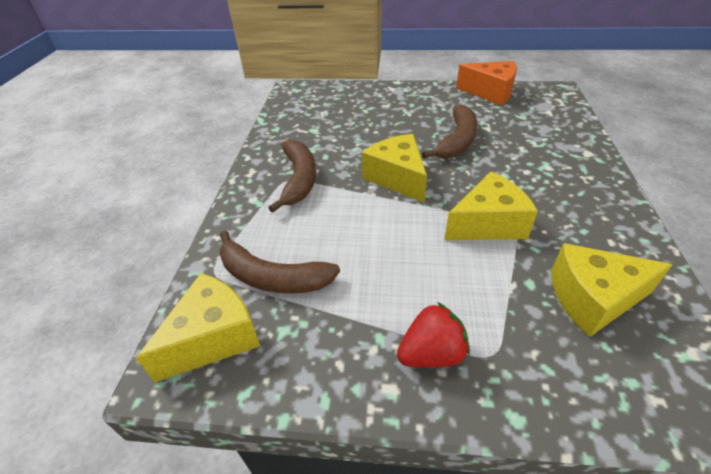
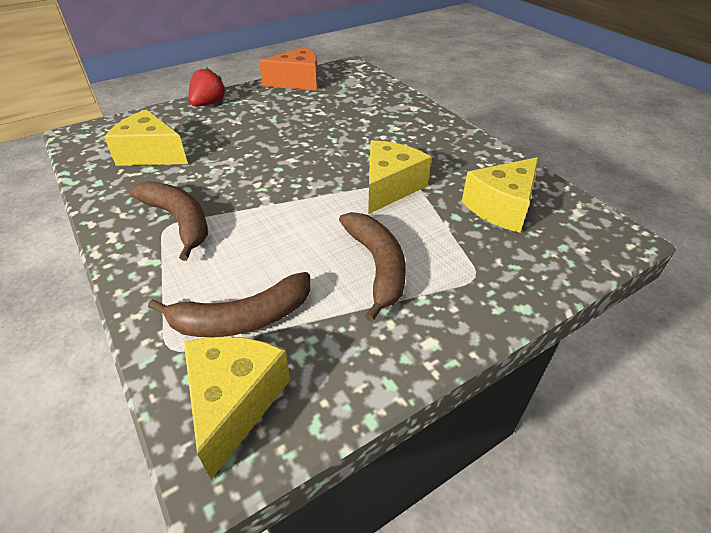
camera: 40 degrees left, 0 degrees up
yellow cheese [362,134,427,202] -> yellow cheese moved to [104,109,188,166]
red strawberry [397,302,470,368] -> red strawberry moved to [189,67,227,106]
brown banana [422,105,477,159] -> brown banana moved to [339,212,406,322]

